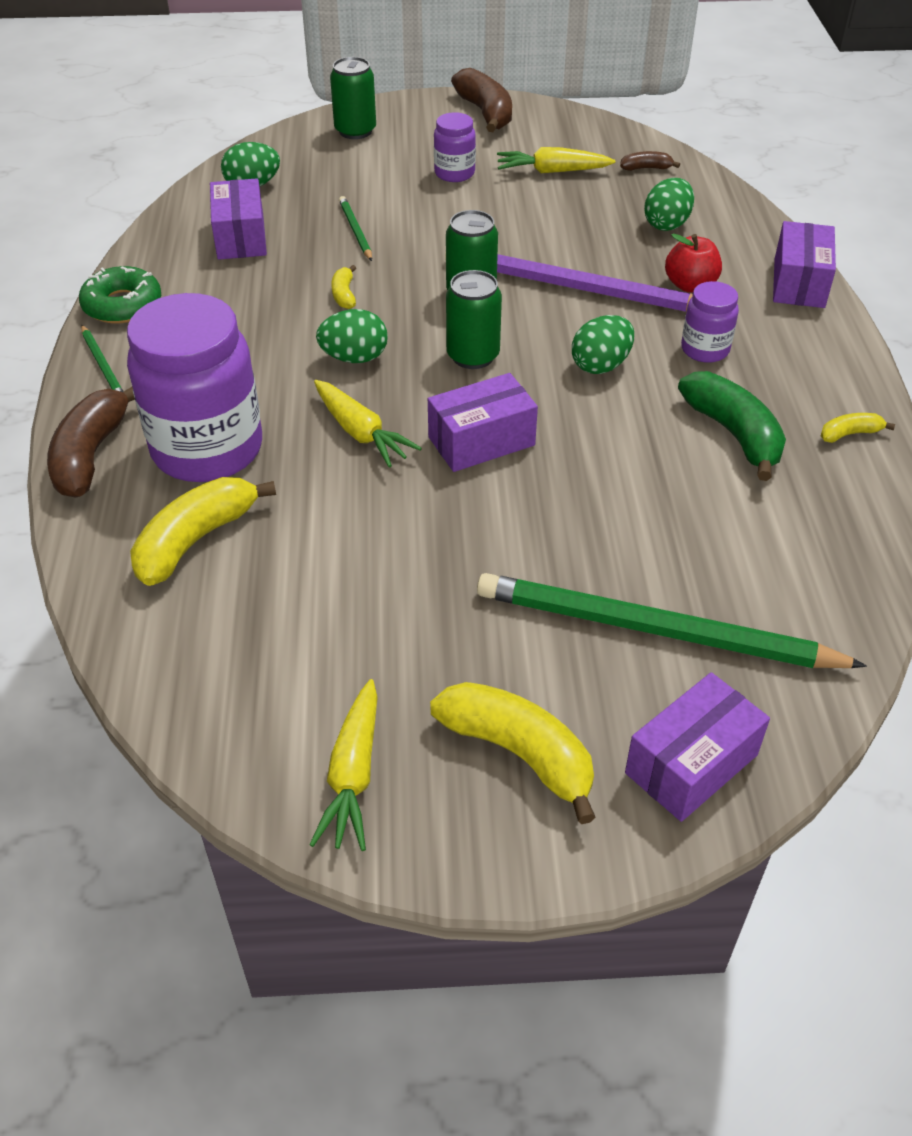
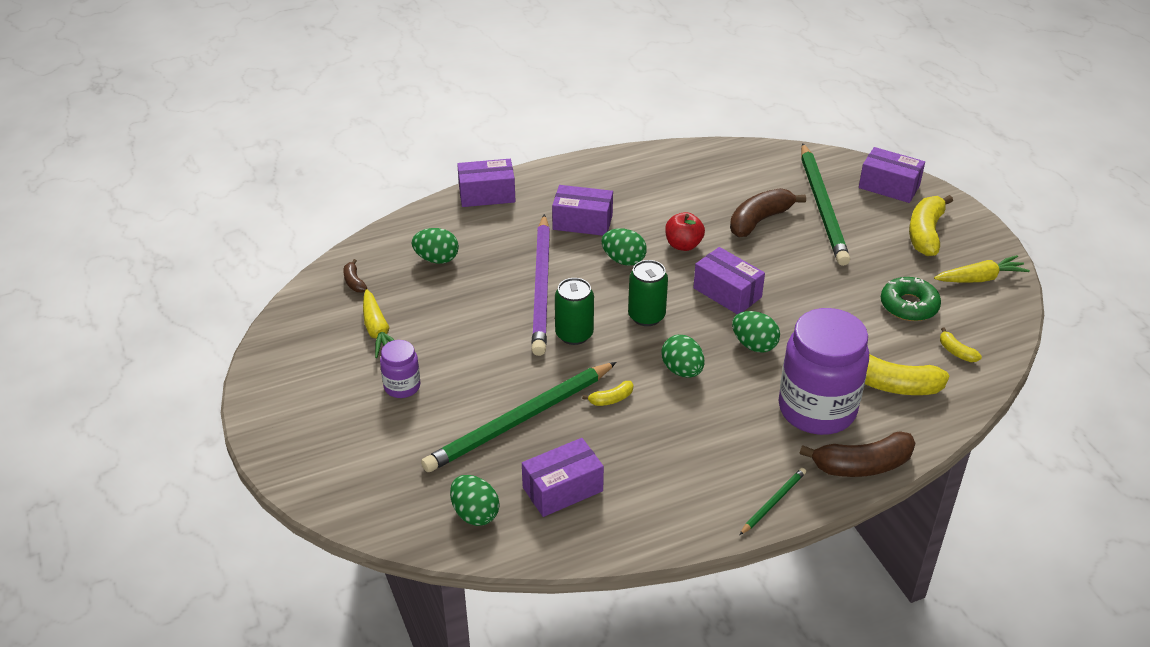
camera: 110 degrees left, 5 degrees down
green donut [79,266,161,323] -> green donut moved to [881,277,941,321]
yellow carrot [314,380,422,468] -> green egg [732,311,780,352]
green can [330,57,376,139] -> none
green pencil [339,196,372,261] -> green pencil [421,362,617,472], size x2.25
brown banana [451,68,512,132] -> brown banana moved to [730,188,806,237]
red apple [665,234,722,293] -> red apple moved to [665,212,705,251]
green banana [678,371,786,481] -> none
purple jar [681,281,739,363] -> purple box [552,185,613,236]
yellow banana [821,413,895,443] -> yellow banana moved to [940,328,982,362]

